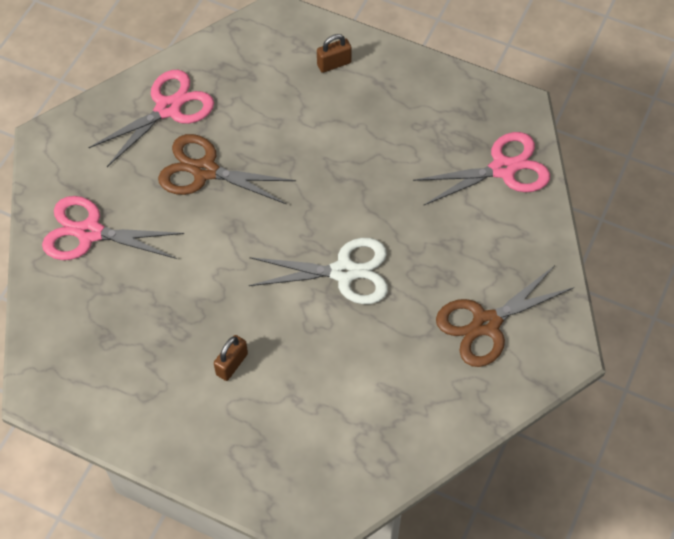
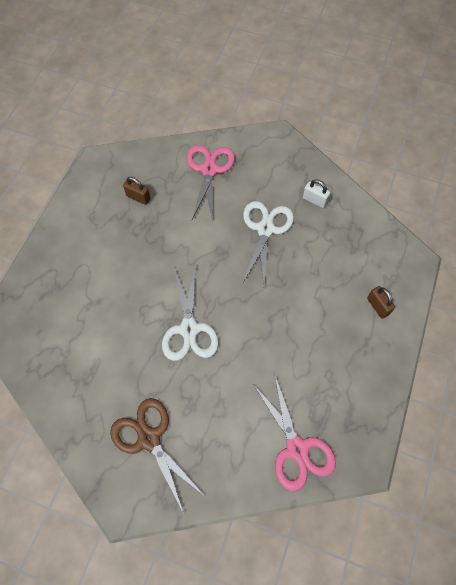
camera: 85 degrees right, 5 degrees up
pink scissors [88,70,214,167] -> white padlock [303,179,330,208]
brown scissors [158,134,296,205] -> white scissors [242,201,294,284]
brown padlock [214,335,248,381] -> brown padlock moved to [123,177,150,205]

